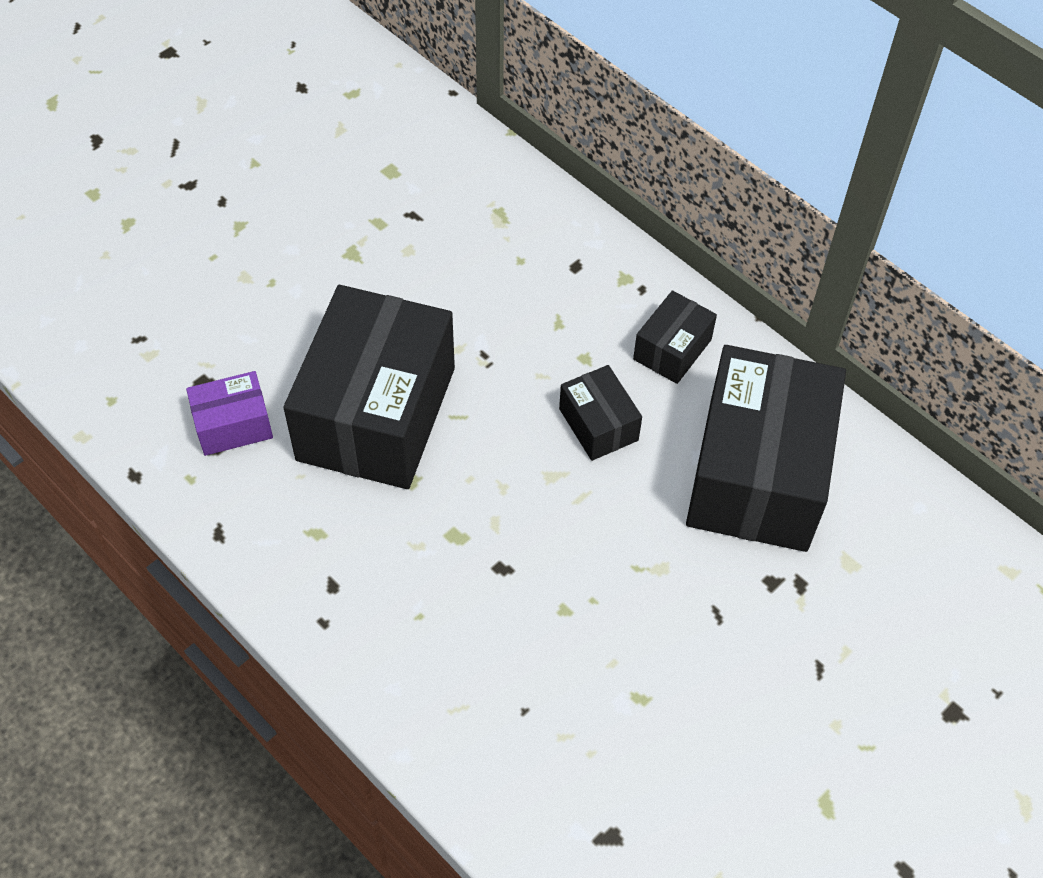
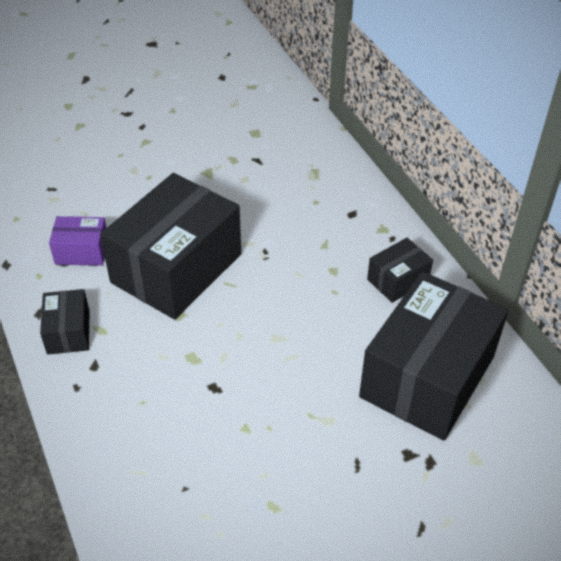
camera: 20 degrees right, 10 degrees down
black box [559,365,642,461] -> black box moved to [40,289,89,355]

